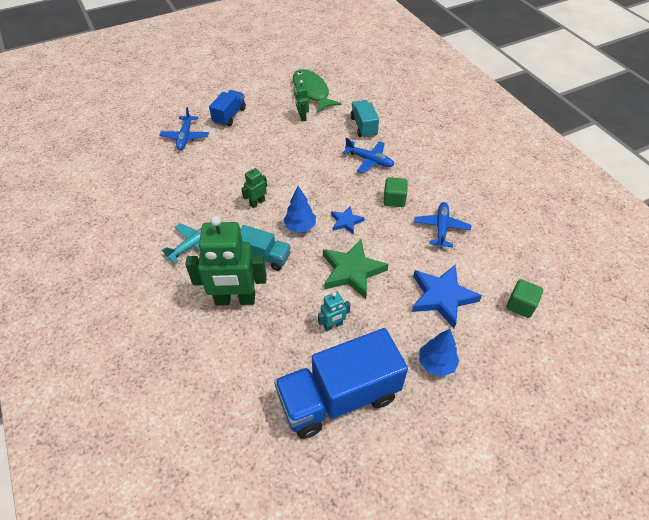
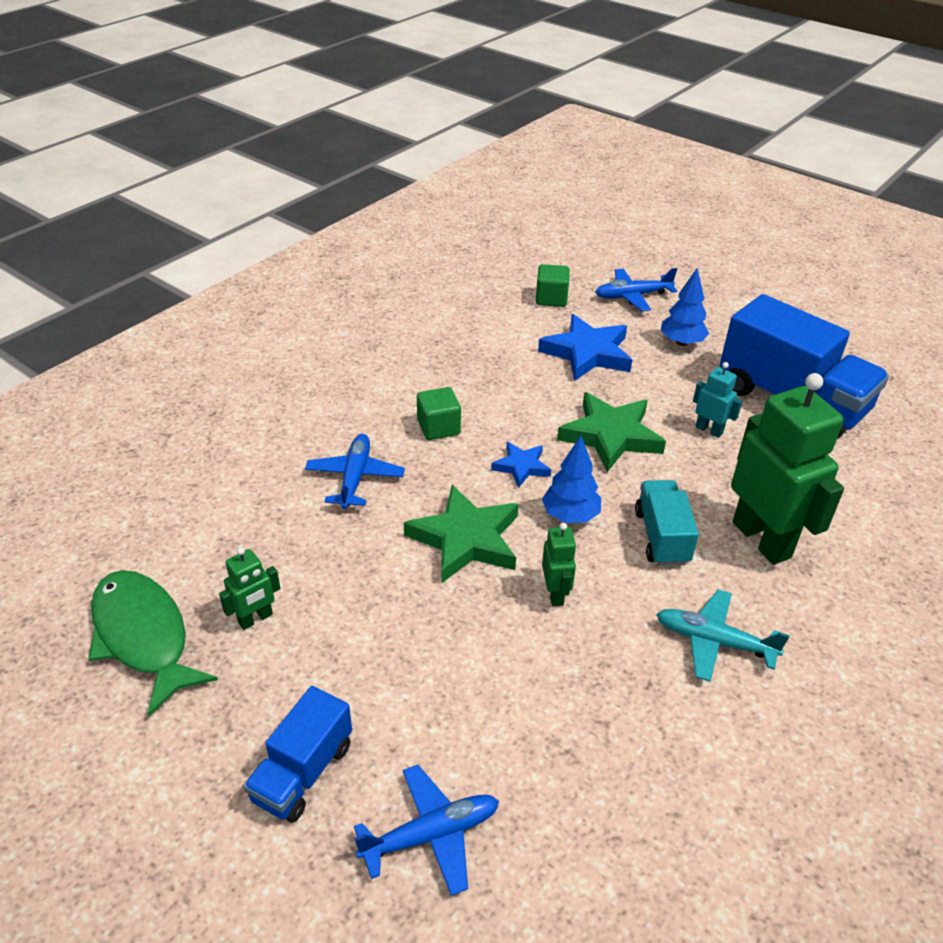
camera: 115 degrees left, 10 degrees down
blue truck [209,90,246,126] -> blue truck turned 60 degrees counterclockwise [243,686,352,823]
green robot [241,166,267,208] -> green robot turned 120 degrees counterclockwise [542,523,576,606]
green fish [293,69,342,113] -> green fish turned 105 degrees clockwise [88,570,218,717]
turquoise truck [350,100,379,138] -> none
blue plane [414,202,471,249] -> blue plane moved to [595,268,677,311]
none -> green star [404,485,519,583]

